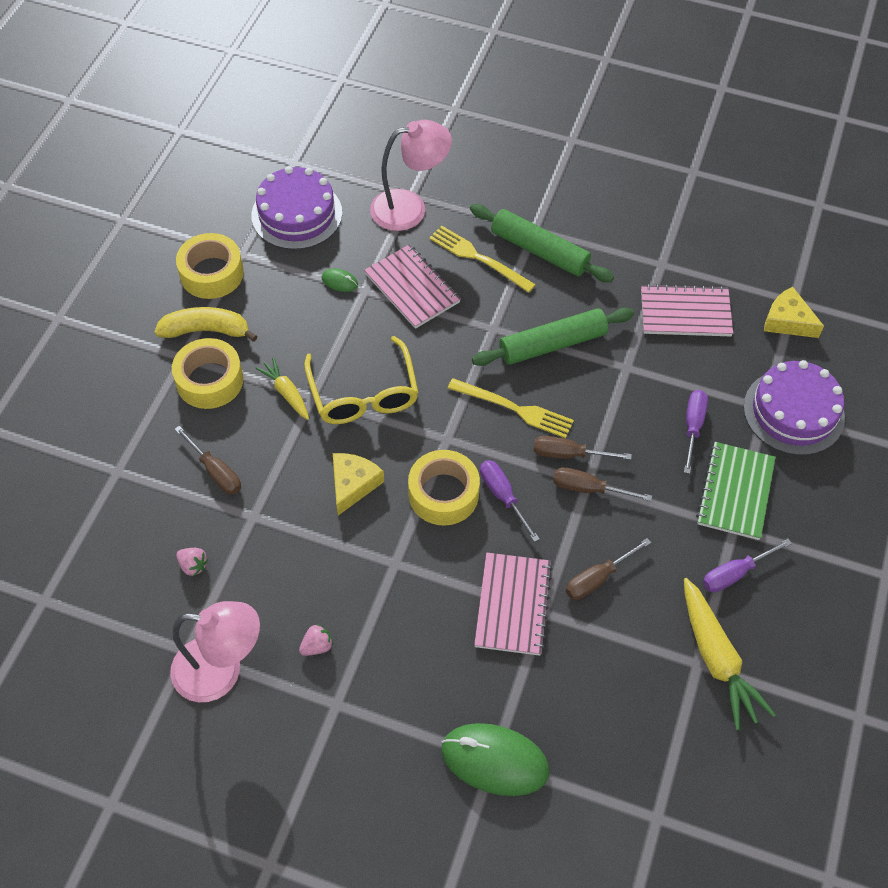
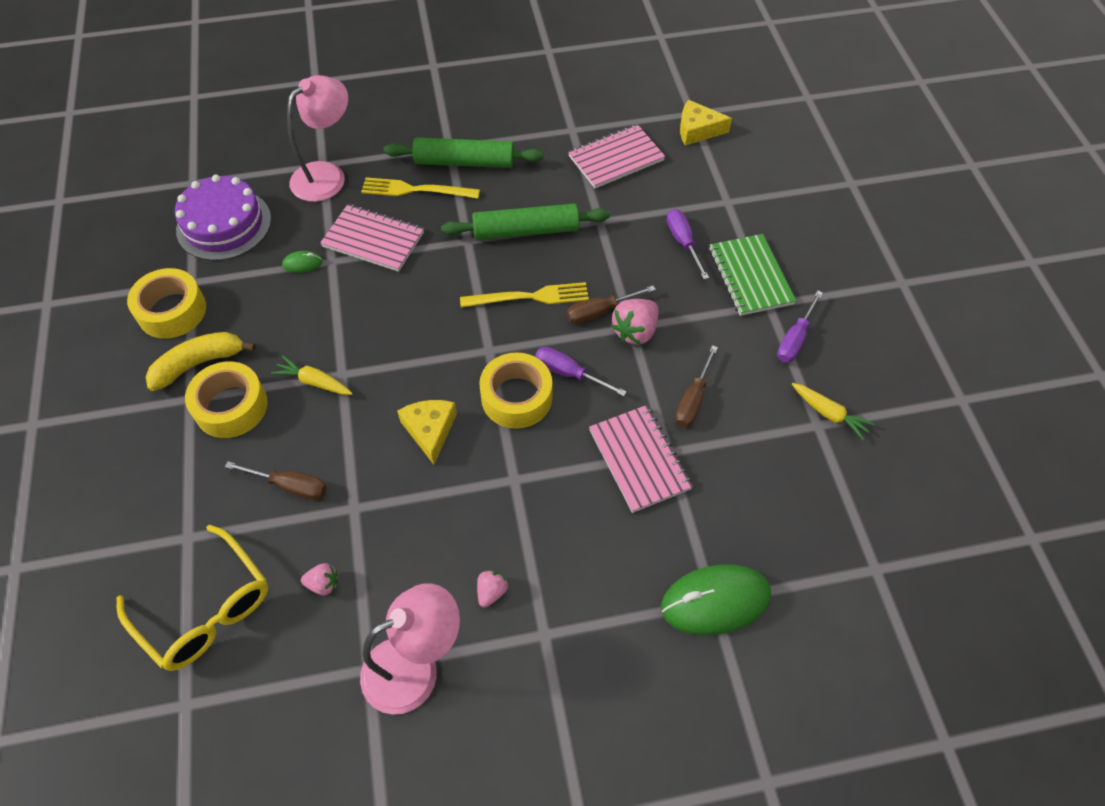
camera: 30 degrees left, 0 degrees up
yellow glasses [304,336,419,424] -> yellow glasses moved to [116,525,268,671]
green rolling pin [472,308,634,366] -> green rolling pin turned 45 degrees clockwise [441,204,610,240]
brown screwdriver [553,467,652,501] -> pink strawberry [611,299,658,345]
yellow carrot [684,578,776,730] -> yellow carrot [792,383,875,441], size x0.58
purple cake [743,360,845,455] -> none

